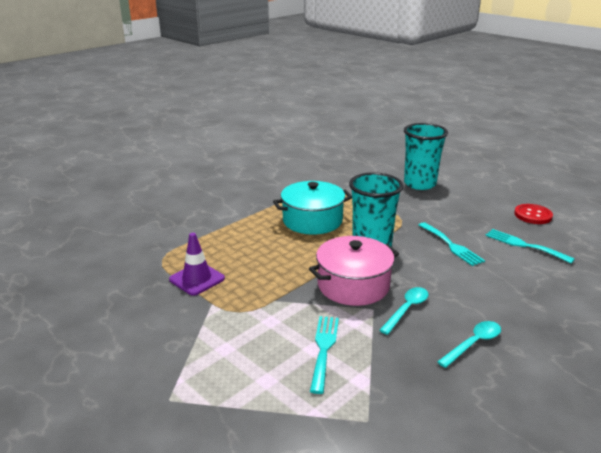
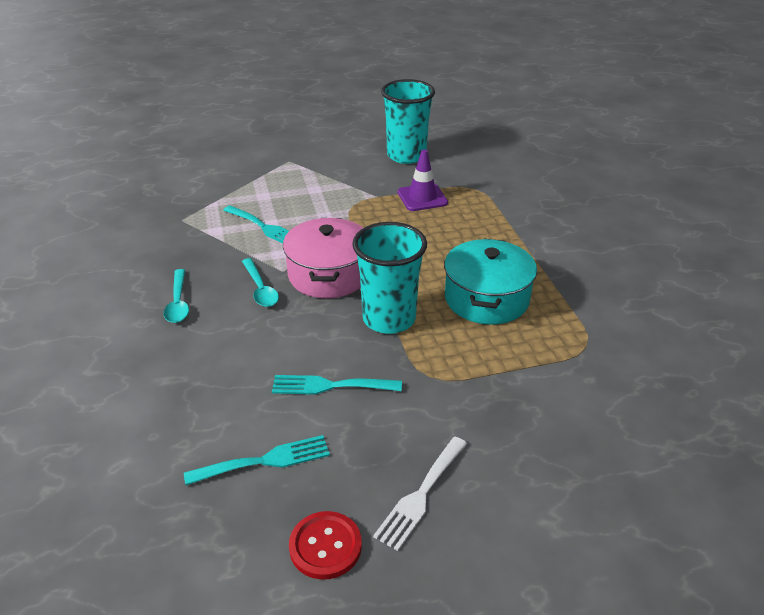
camera: 120 degrees right, 10 degrees up
turquoise cup [404,123,448,190] -> turquoise cup moved to [381,79,435,164]
none -> white fork [373,437,467,551]

